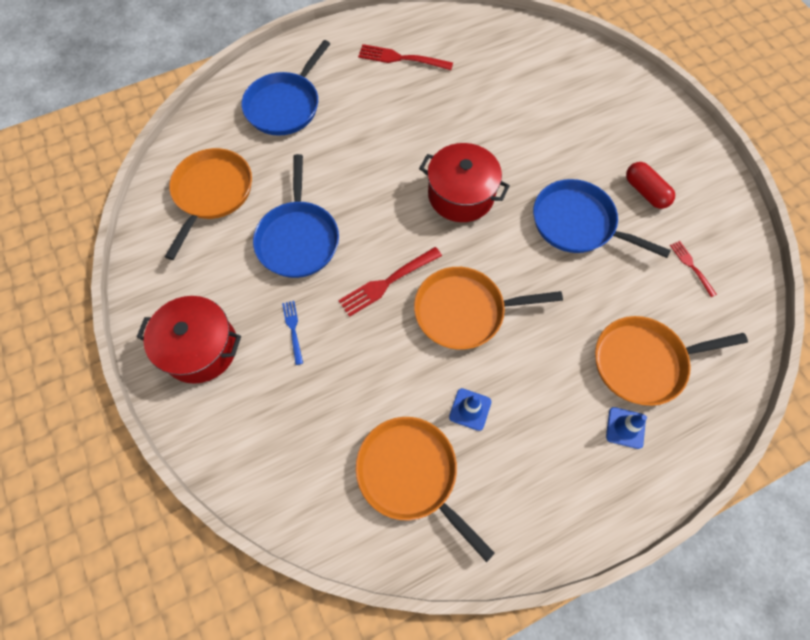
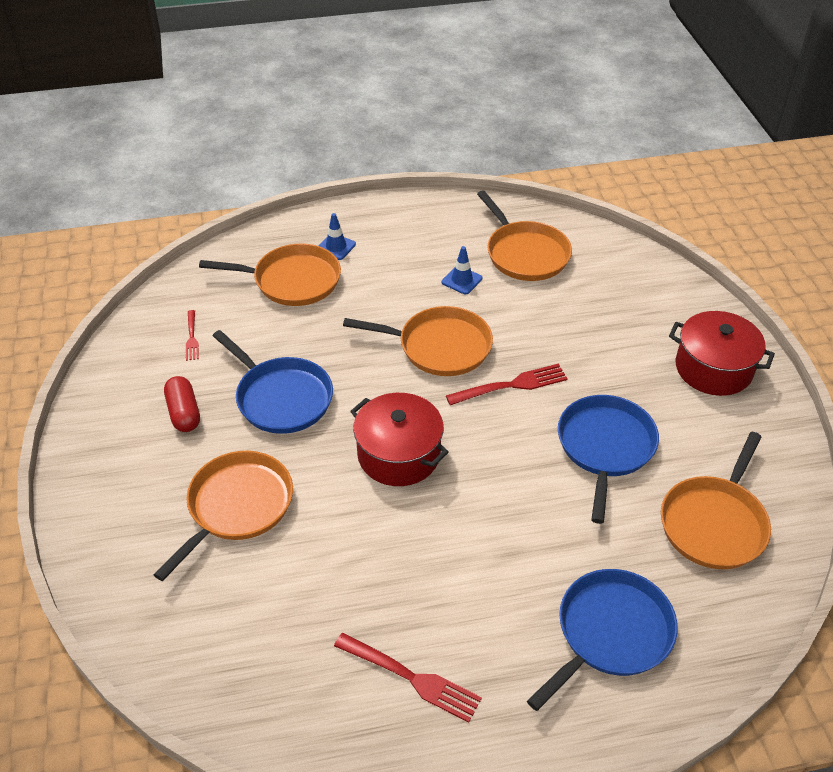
camera: 165 degrees left, 20 degrees down
blue fork [282,301,303,365] -> none
none -> orange pan [154,451,293,581]

